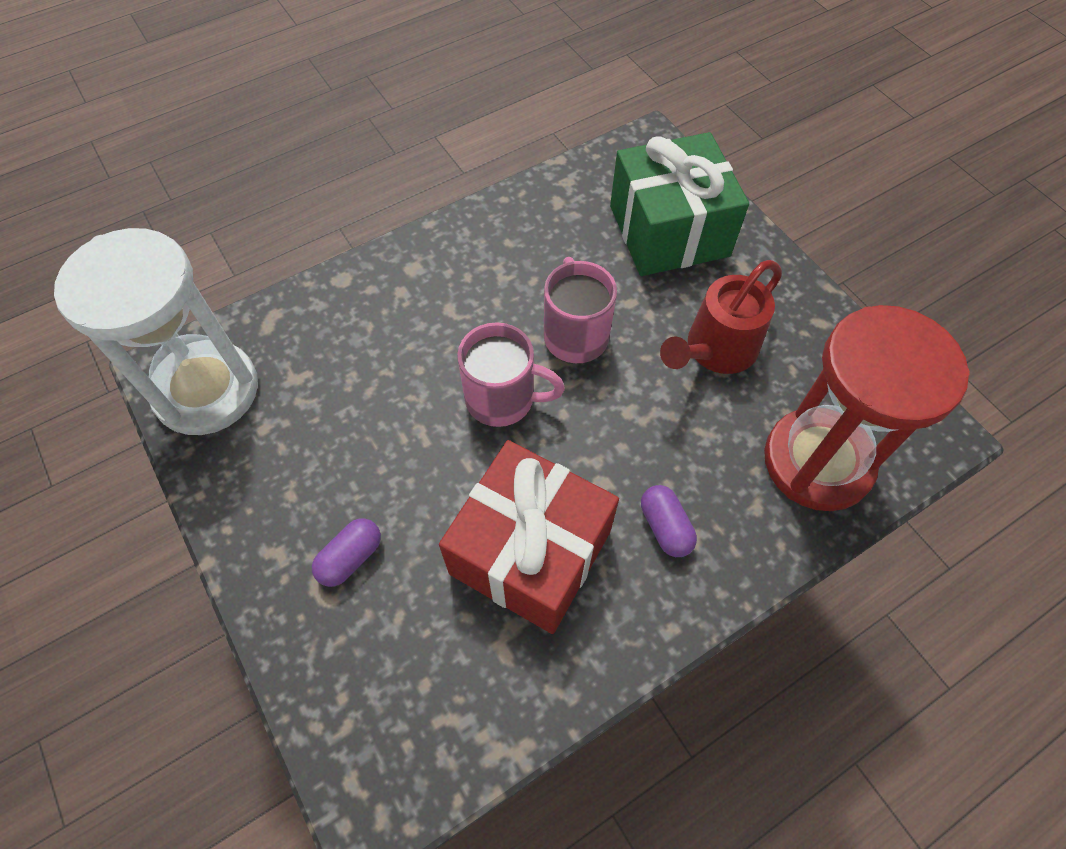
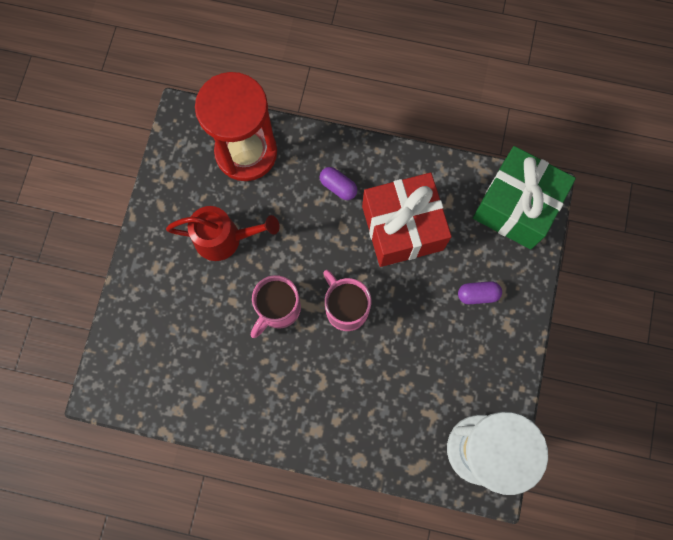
camera: 135 degrees left, 15 degrees up
green gift [610,132,749,276] -> green gift moved to [473,146,576,250]
purple capsule [641,485,697,557] -> purple capsule turned 75 degrees counterclockwise [320,167,357,200]

